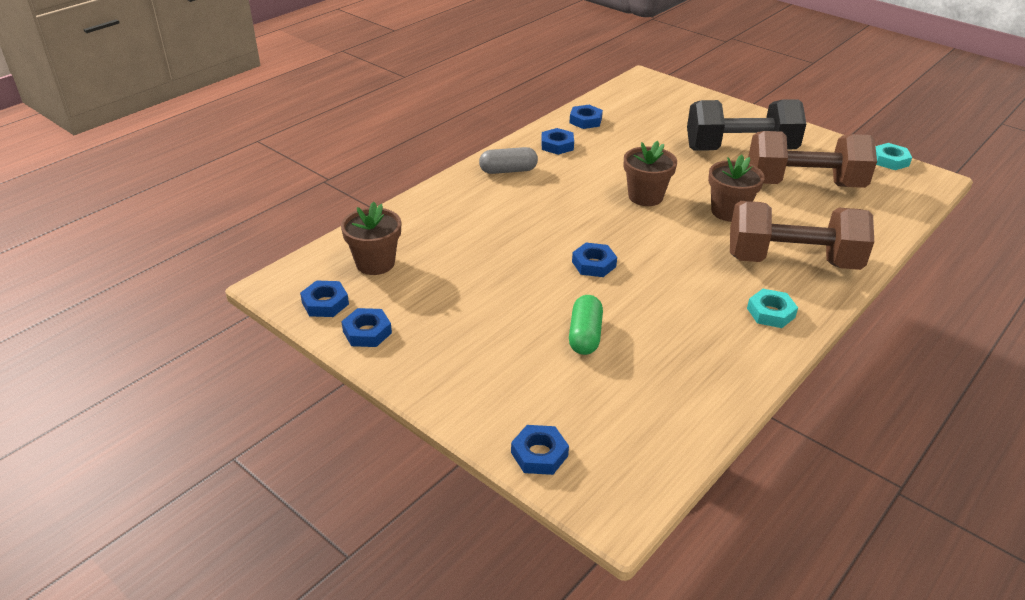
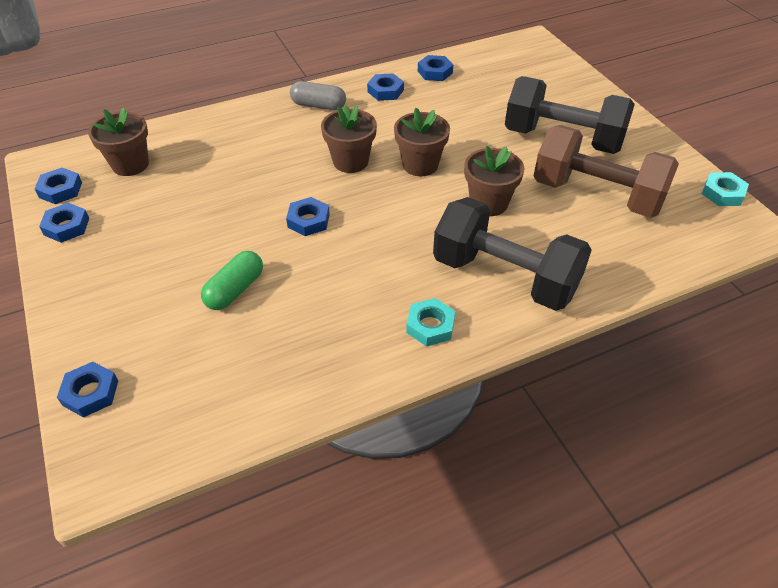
camera: 25 degrees right, 10 degrees up
brown dumbbell [730,201,874,270] -> black dumbbell [433,197,592,311]
none -> brown flower pot [321,105,377,173]

